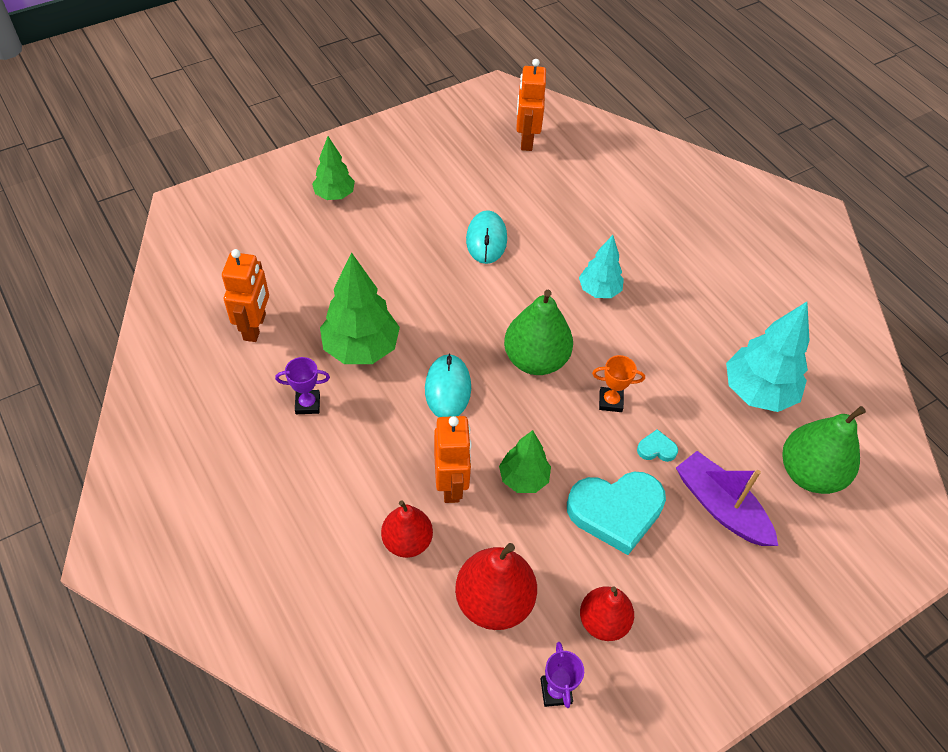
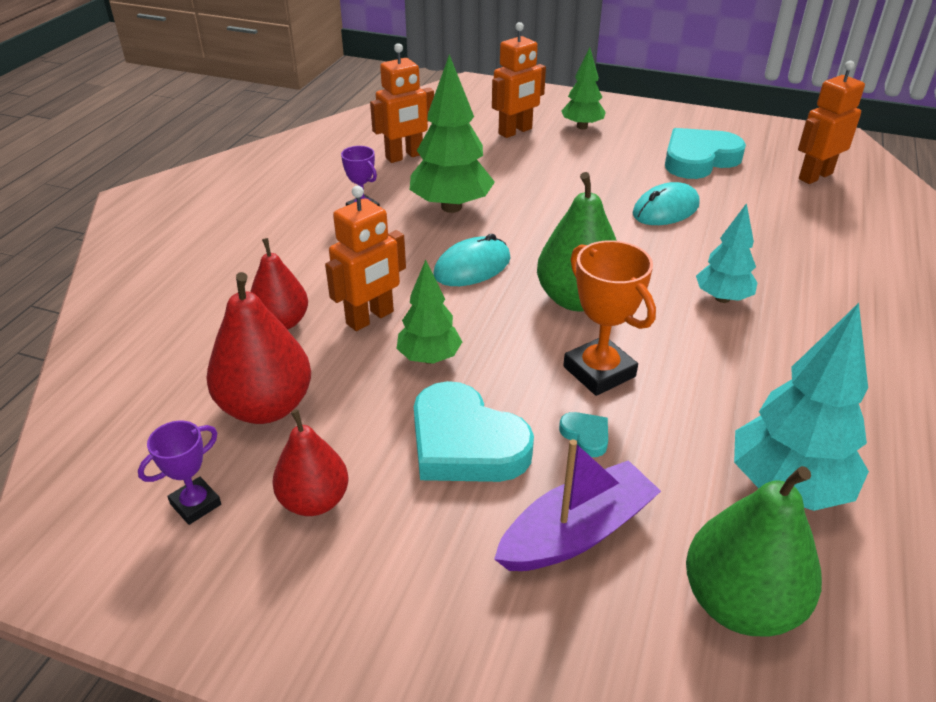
camera: 55 degrees right, 15 degrees down
orange trophy [592,355,645,412] -> orange trophy [563,240,656,396], size x1.66
purple boat [676,451,778,546] -> purple boat turned 45 degrees clockwise [494,439,661,571]
none -> orange robot [492,22,546,138]
none -> turquoise heart [665,128,746,179]

